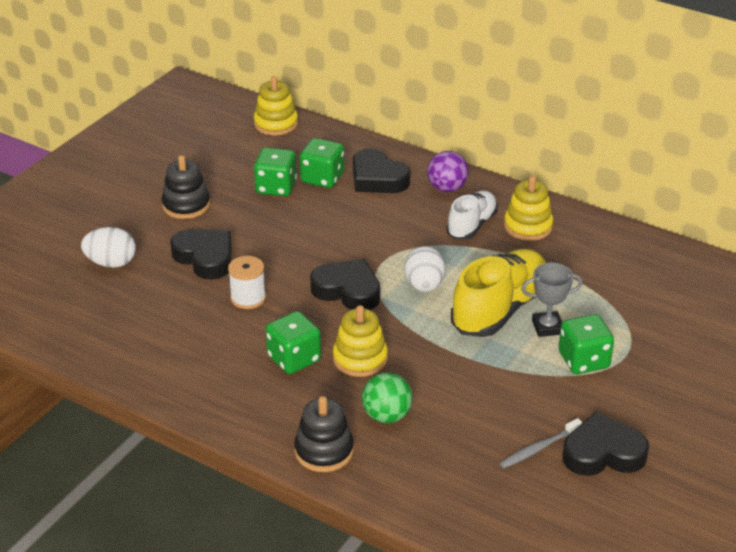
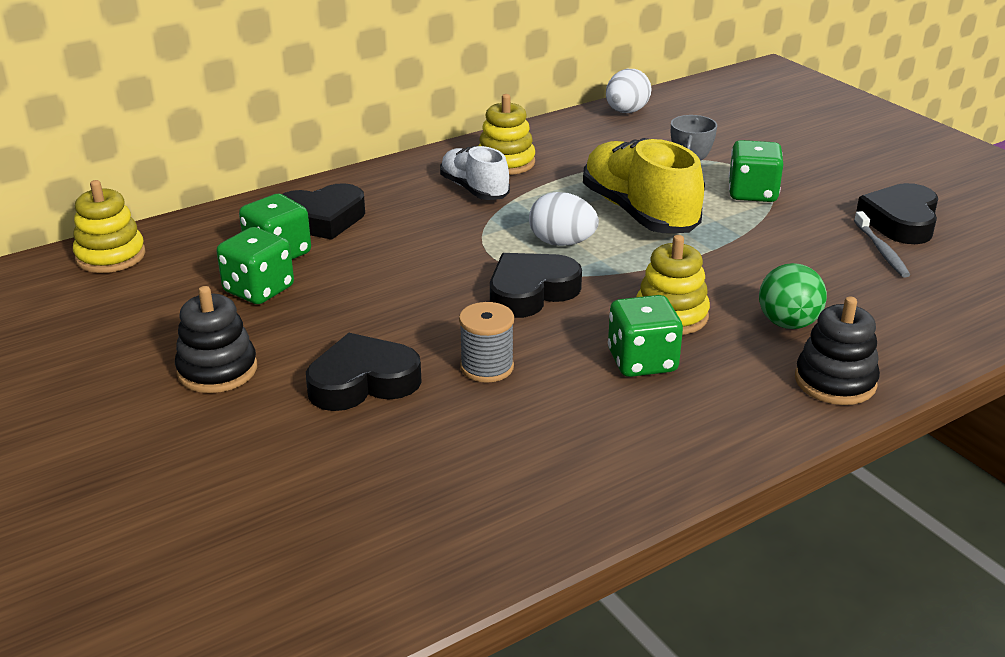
camera: 65 degrees left, 5 degrees down
white egg [81,227,136,268] -> white egg moved to [606,69,651,113]
white spool [228,256,266,309] -> grey spool [459,302,514,383]
purple ball [427,151,468,192] -> none

